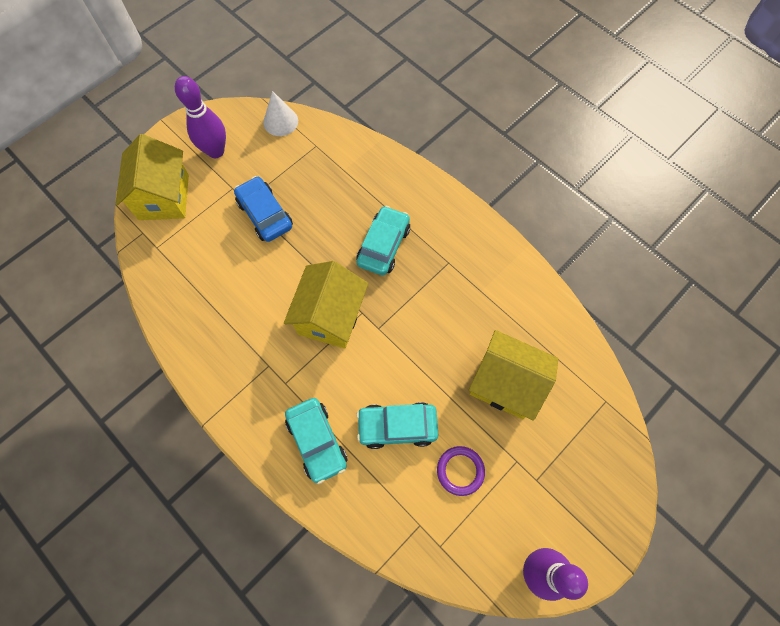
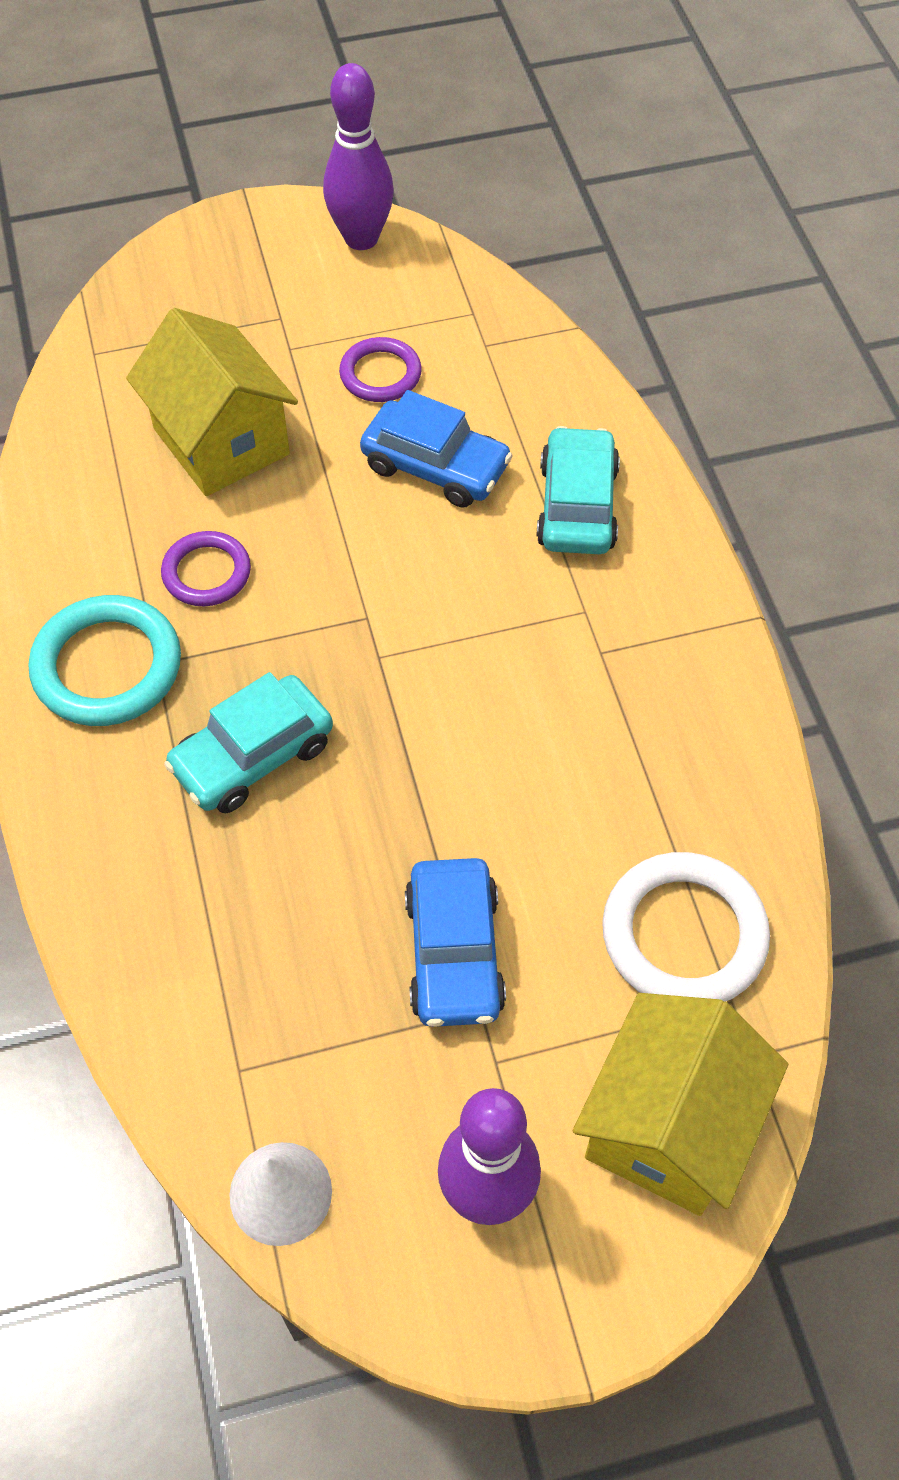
camera: 150 degrees left, 10 degrees down
yellow house [284,261,368,349] -> none
turquoise car [356,402,438,449] -> blue car [360,390,513,508]
none -> turquoise ring [29,595,181,726]
none -> purple ring [161,531,251,606]
none -> white ring [602,852,770,1002]

